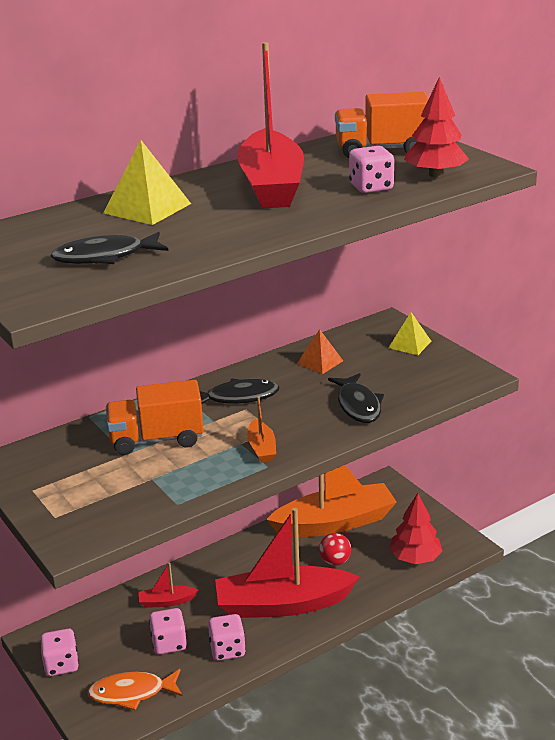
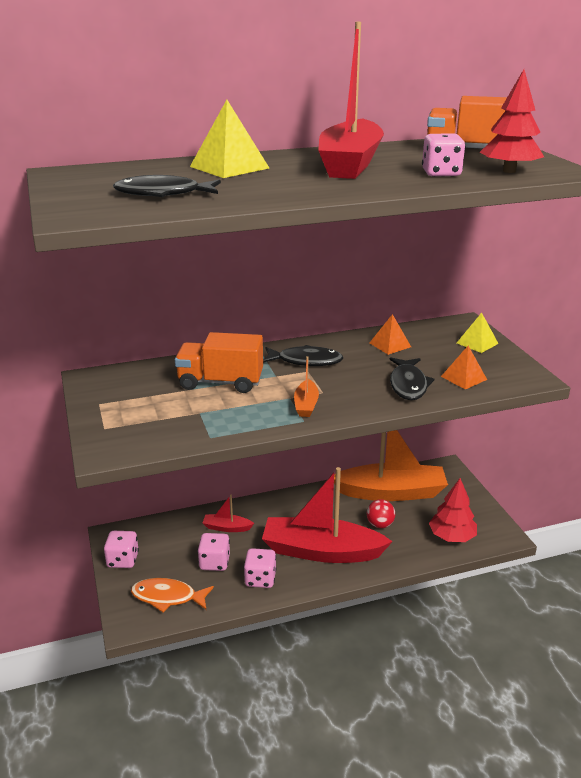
camera: 15 degrees right, 0 degrees up
none -> orange pyramid [441,346,487,389]

